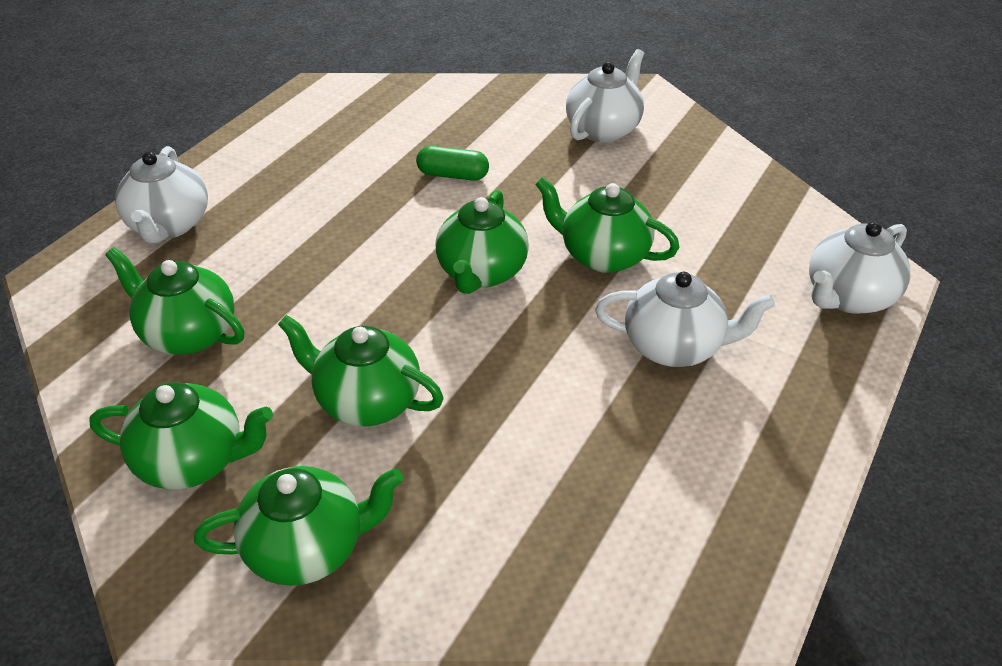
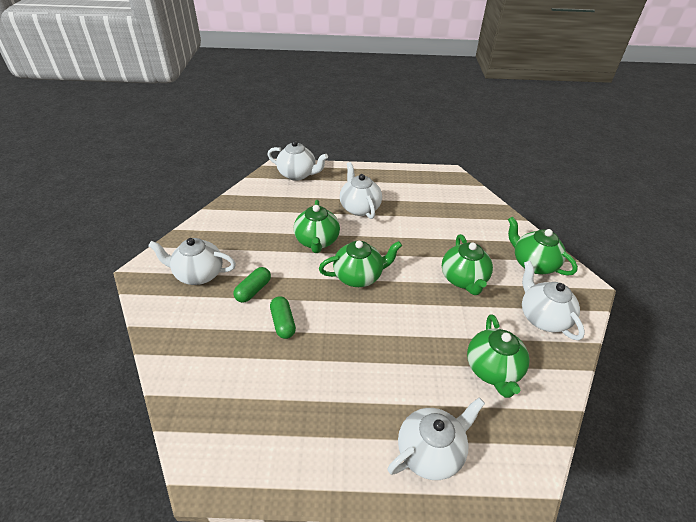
camera: 120 degrees left, 0 degrees up
green teapot [89,382,273,490] -> white teapot [522,261,585,341]
none -> green capsule [233,267,271,303]

